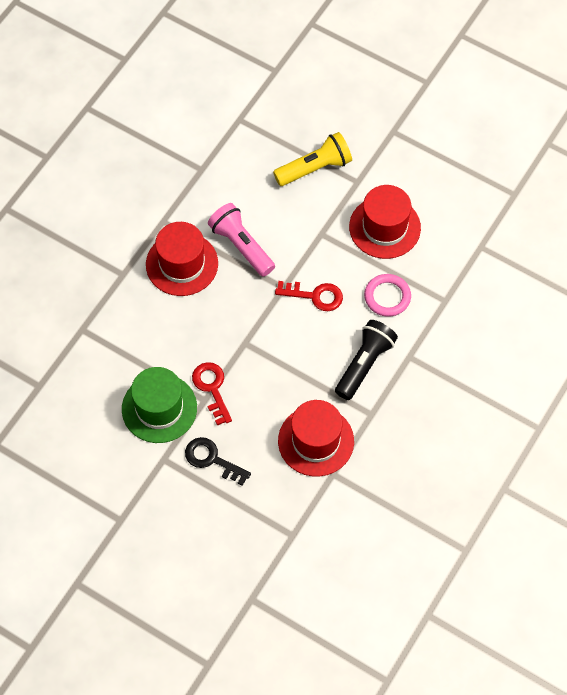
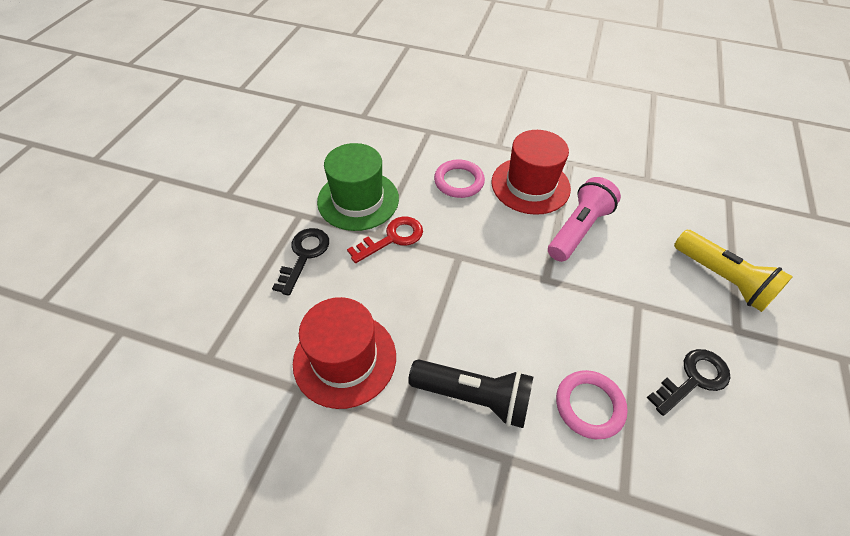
camera: 75 degrees right, 10 degrees down
red key [275,281,343,311] -> none
red hat [349,185,421,259] -> black key [647,349,730,416]
none -> pink ring [434,159,485,198]

